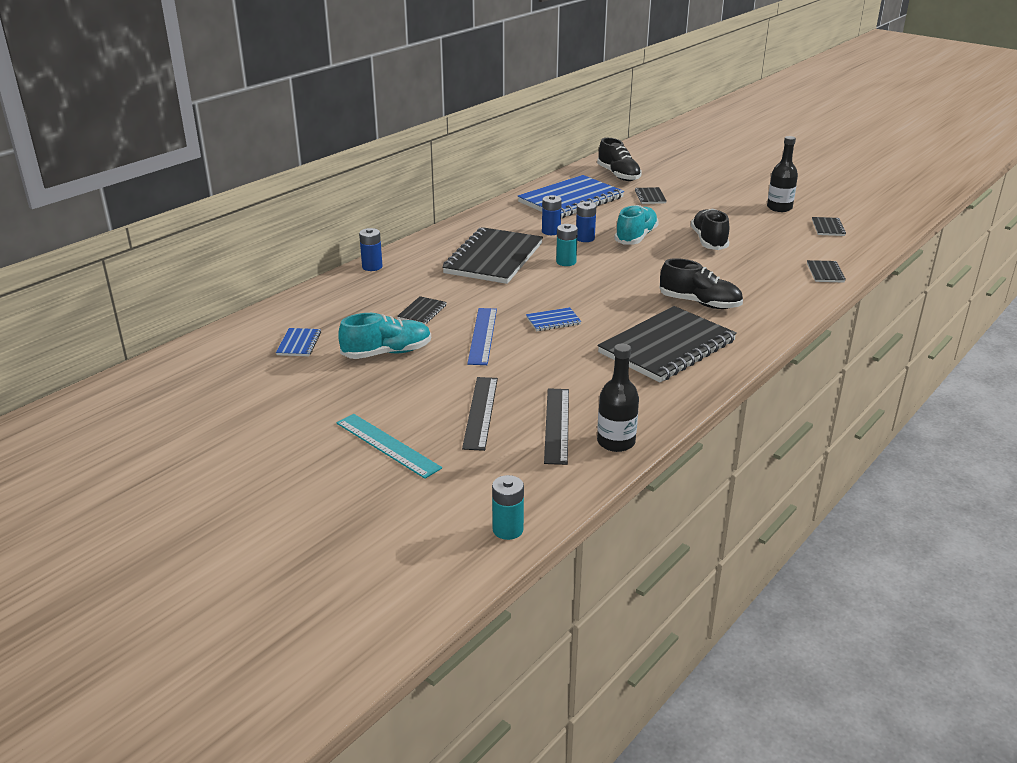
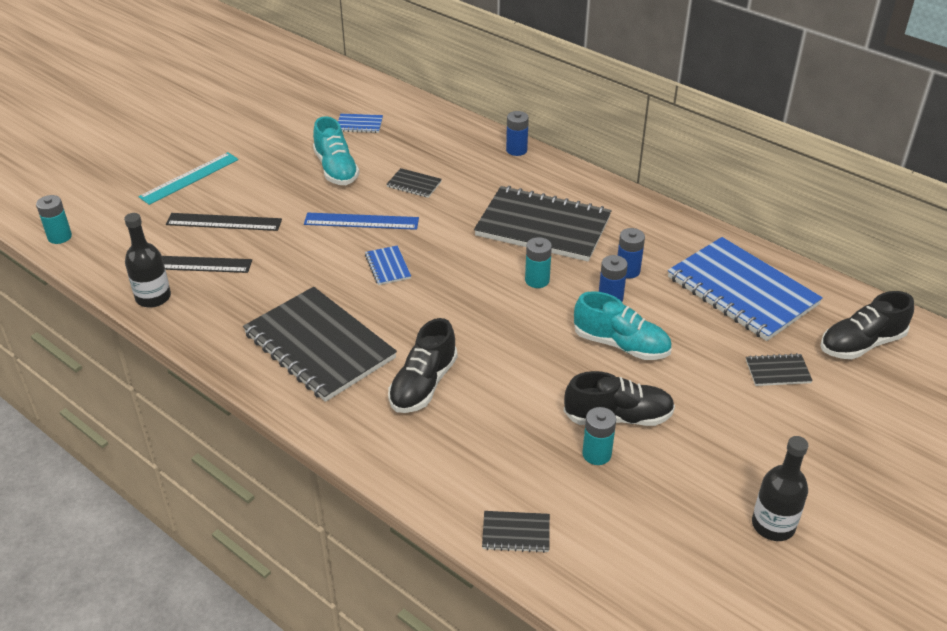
camera: 90 degrees right, 10 degrees up
black notebook [812,217,846,236] -> none
none -> turquoise battery [582,407,616,465]

